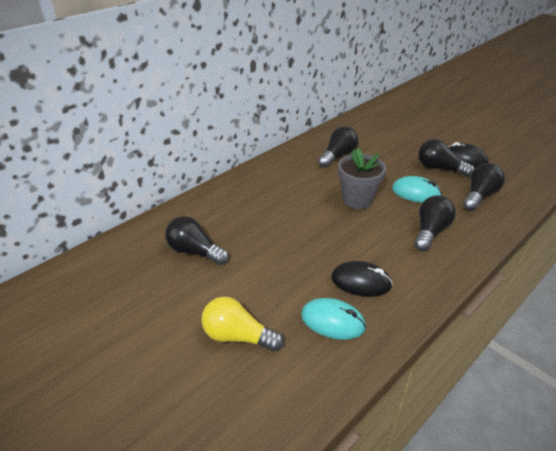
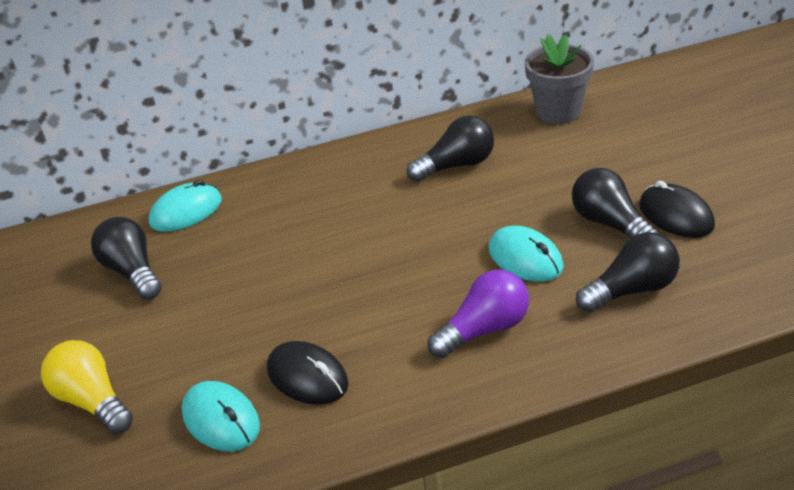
camera: 30 degrees right, 0 degrees up
grey flower pot [338,148,386,209] -> grey flower pot moved to [525,34,594,124]
black light bulb [414,195,456,251] -> purple light bulb [428,270,529,358]
none -> turquoise mouse [149,180,222,232]

